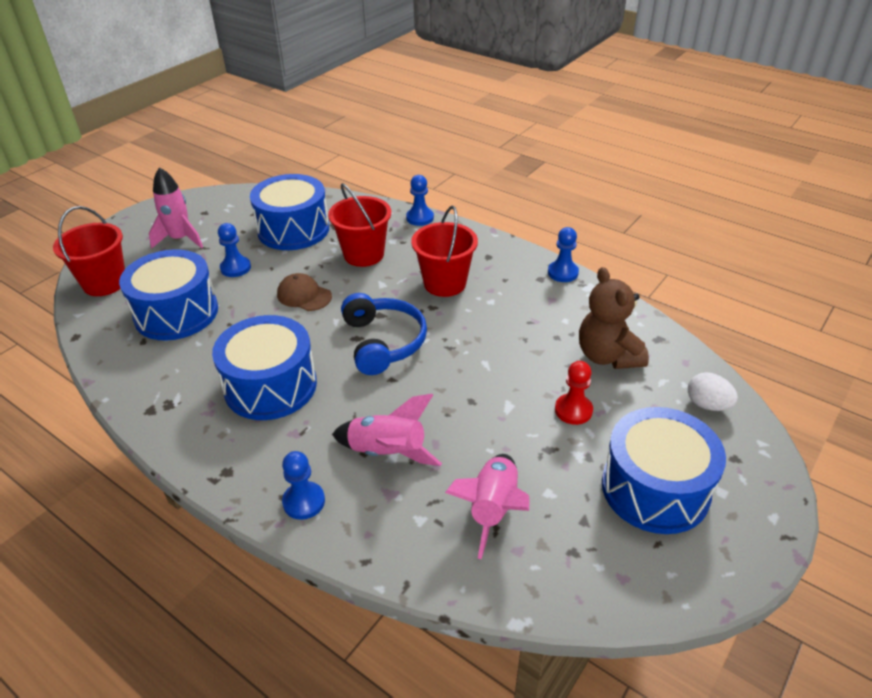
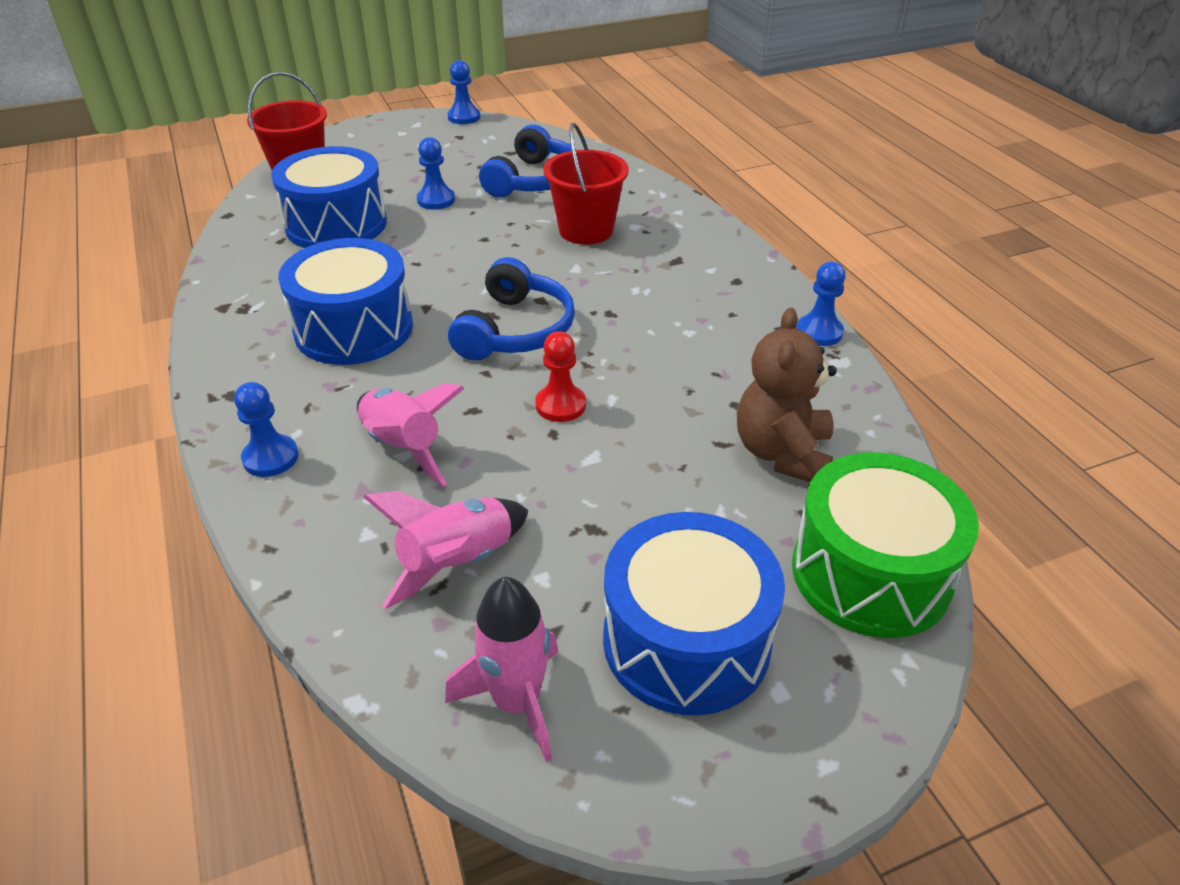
camera: 30 degrees right, 0 degrees up
pink rocket [149,167,203,249] -> pink rocket moved to [445,577,558,762]
blue drum [250,174,329,250] -> blue headphones [479,125,572,198]
brown cap [277,273,332,311] -> none
blue pawn [406,175,434,226] -> blue pawn moved to [447,60,480,124]
red bucket [411,206,478,297] -> none
red pawn [555,361,593,425] -> red pawn moved to [535,331,586,422]
white egg [688,372,738,411] -> green drum [792,452,979,638]

